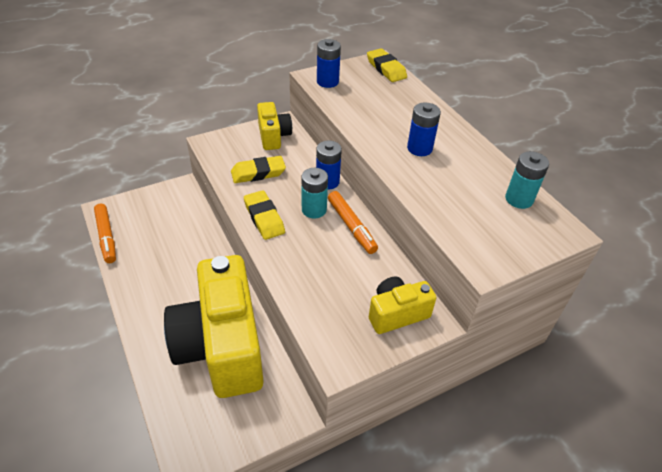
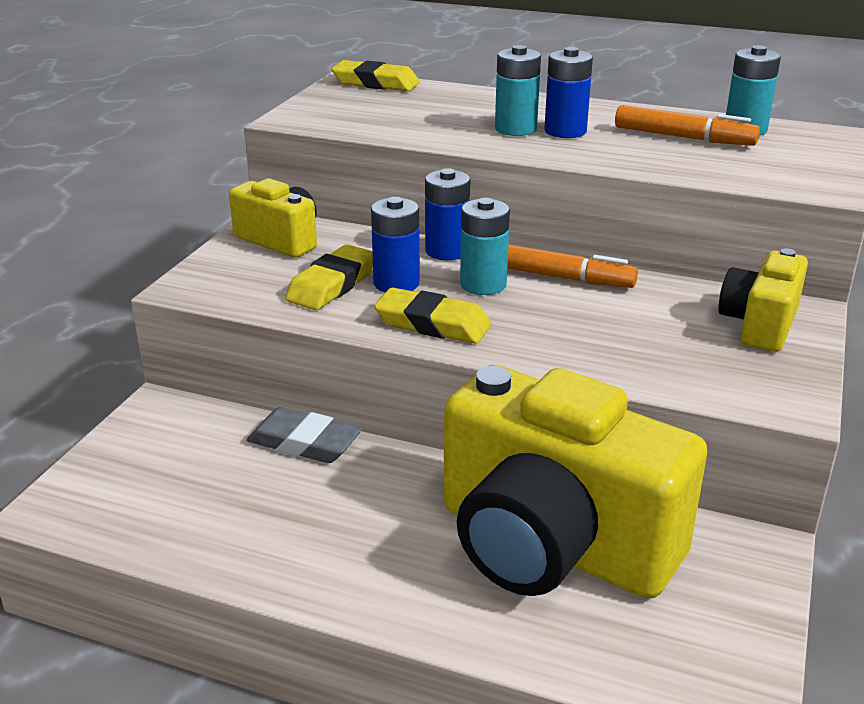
camera: 40 degrees left, 15 degrees down
orange marker [94,204,116,263] -> orange marker moved to [615,105,760,146]
blue battery [317,39,341,88] -> blue battery moved to [371,197,420,292]
none -> grey eraser [247,407,362,463]
none -> turquoise battery [495,45,541,136]

